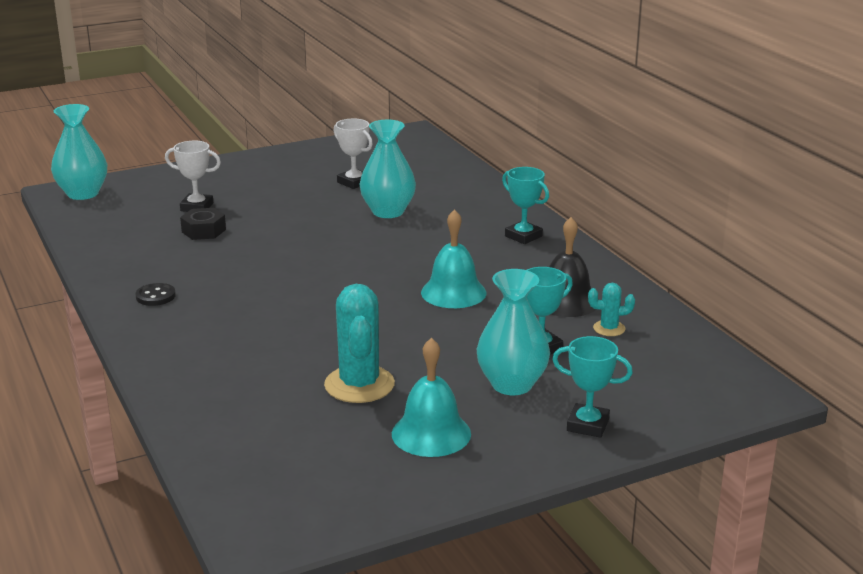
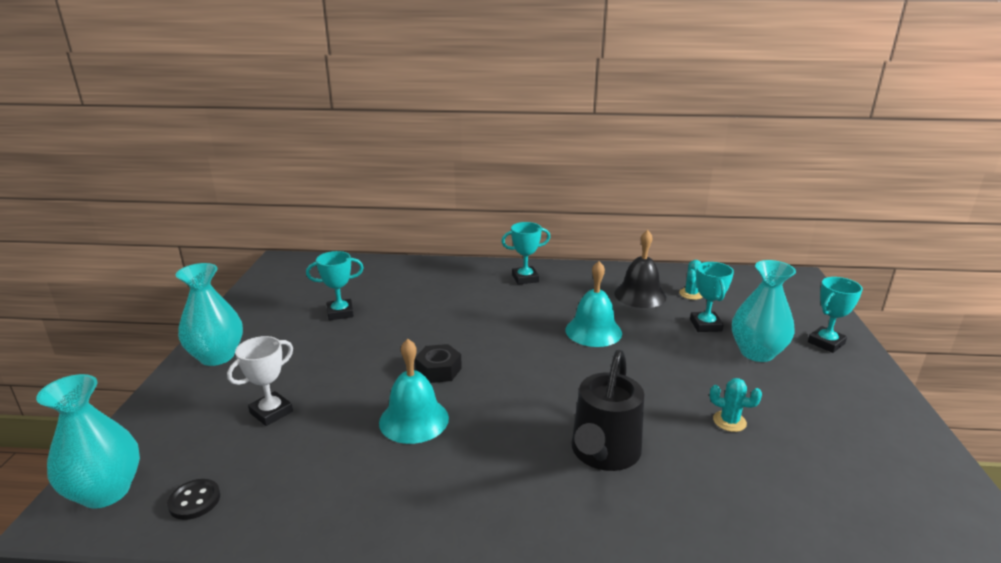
camera: 60 degrees left, 0 degrees up
black button [135,283,176,306] -> black button moved to [167,479,220,520]
black nut [180,208,226,240] -> black nut moved to [415,344,462,383]
turquoise cactus [324,284,395,403] -> turquoise cactus [710,378,762,432], size x0.49
white trophy [334,119,373,189] -> turquoise trophy [306,251,364,320]
turquoise vase [359,120,416,218] -> turquoise vase moved to [176,263,243,366]
turquoise bell [392,338,471,457] -> turquoise bell moved to [379,339,449,444]
none -> black watering can [571,350,644,471]

